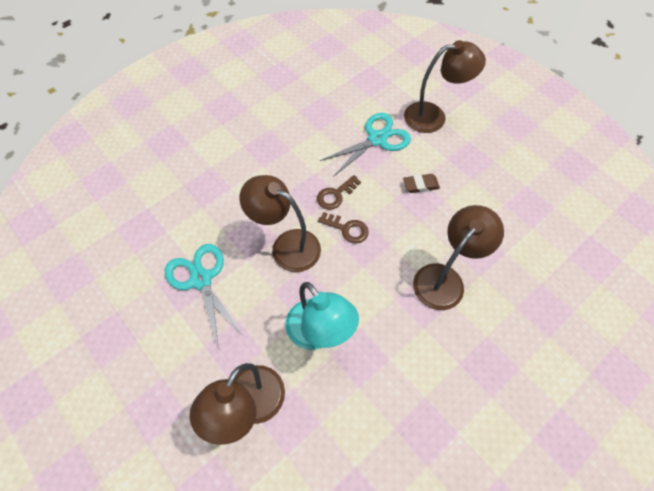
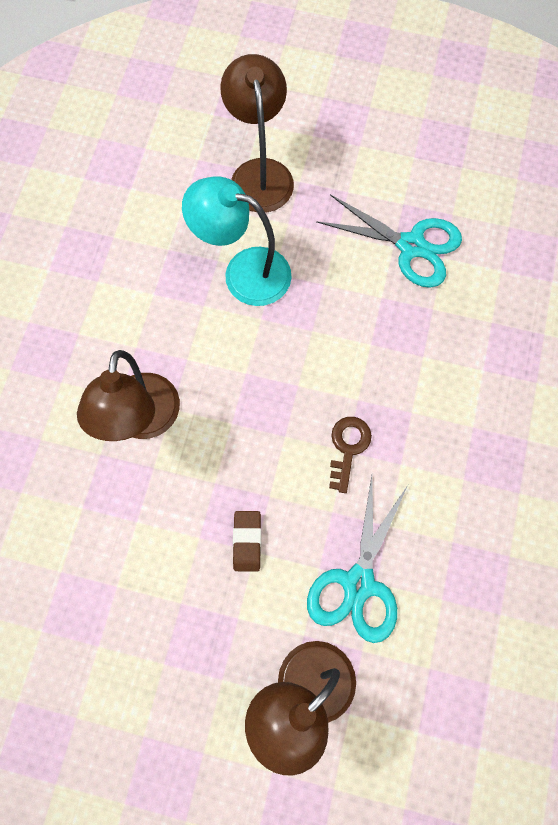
camera: 145 degrees right, 10 degrees up
brown lamp [239,175,321,272] -> none
brown key [318,212,369,243] -> none
brown eraser [403,174,440,193] -> brown eraser turned 45 degrees counterclockwise [233,511,261,572]

